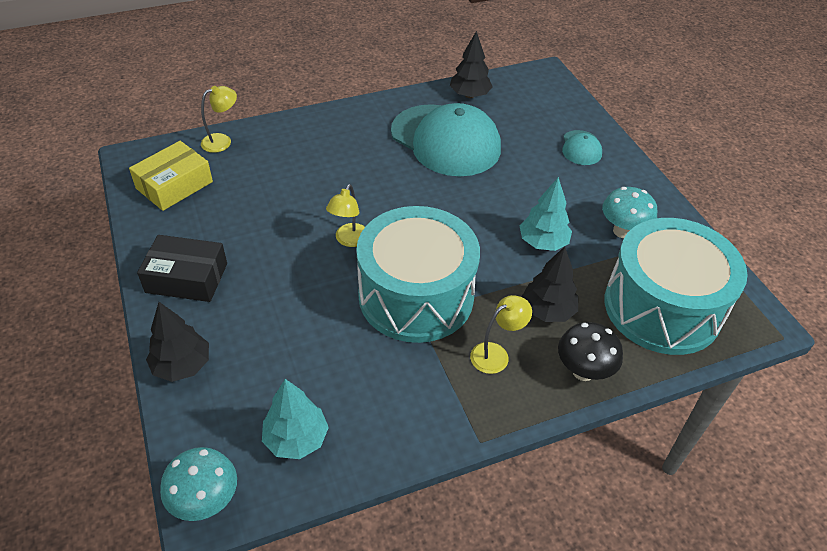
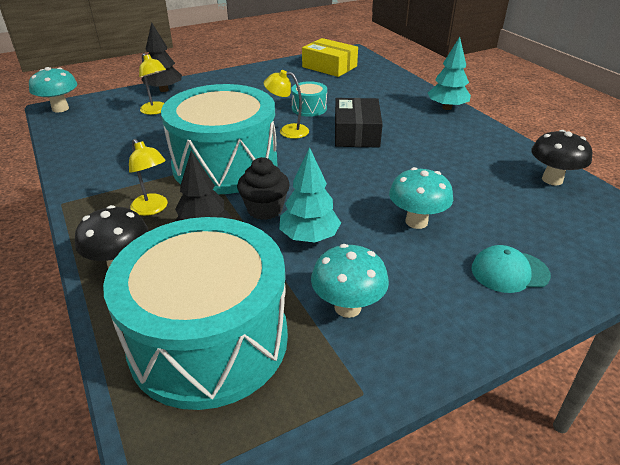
camera: 85 degrees right, 10 degrees down
black box [137,235,227,302] -> black box moved to [335,98,383,147]
yellow lamp [201,86,237,153] -> yellow lamp moved to [139,53,166,115]
turquoise tree [262,379,329,459] -> turquoise tree moved to [428,37,471,110]
turquoise cap [391,103,501,176] -> none
black tree [450,31,493,98] -> black mushroom [531,130,592,185]
none -> black cupcake [237,157,290,220]
none -> turquoise drum [291,81,327,117]
none -> turquoise mushroom [389,167,453,229]

